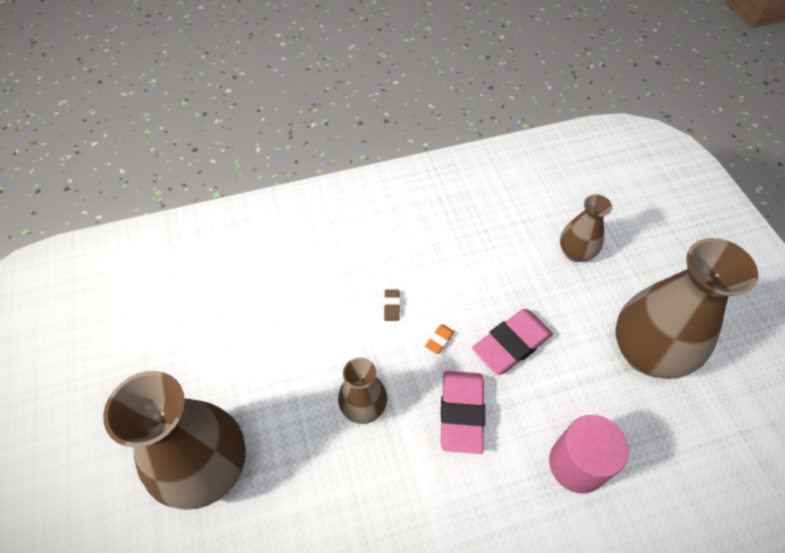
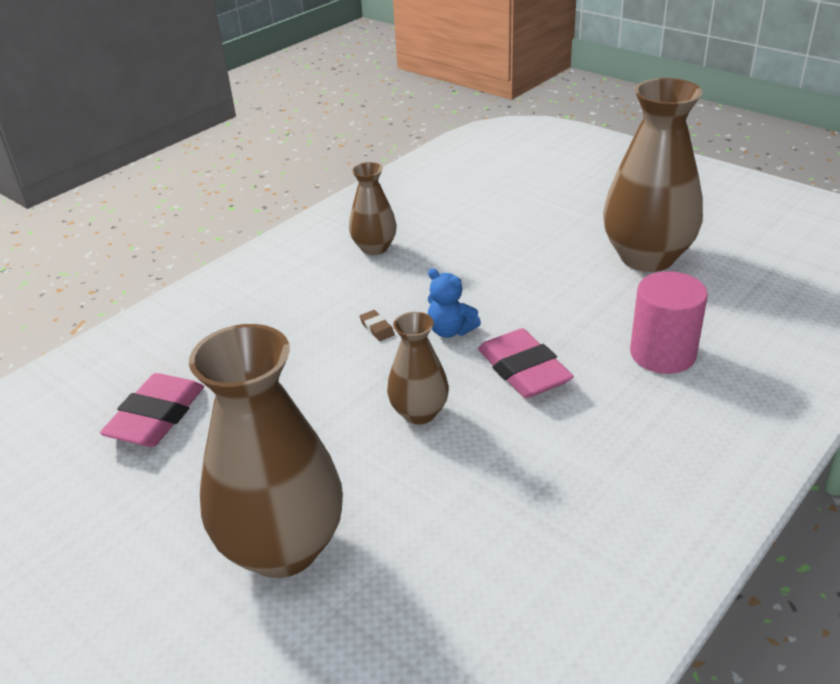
camera: 30 degrees left, 20 degrees down
orange eraser [425,324,454,354] -> blue teddy bear [428,268,481,338]
pink eraser [472,309,553,375] -> pink eraser moved to [100,373,204,447]
brown vase [560,194,612,262] -> brown vase moved to [349,162,397,255]

